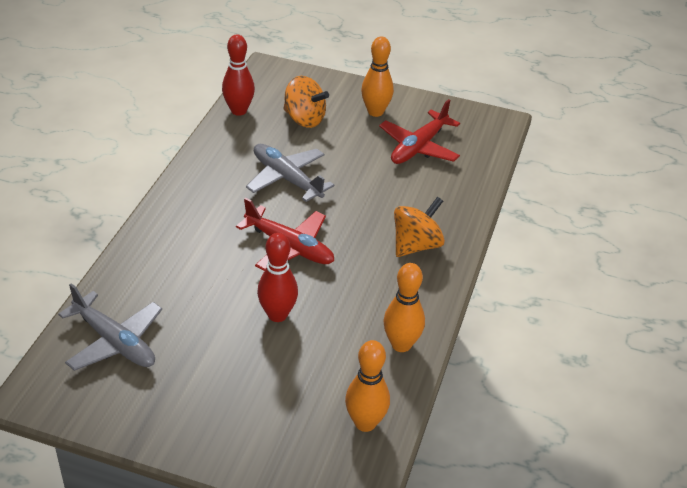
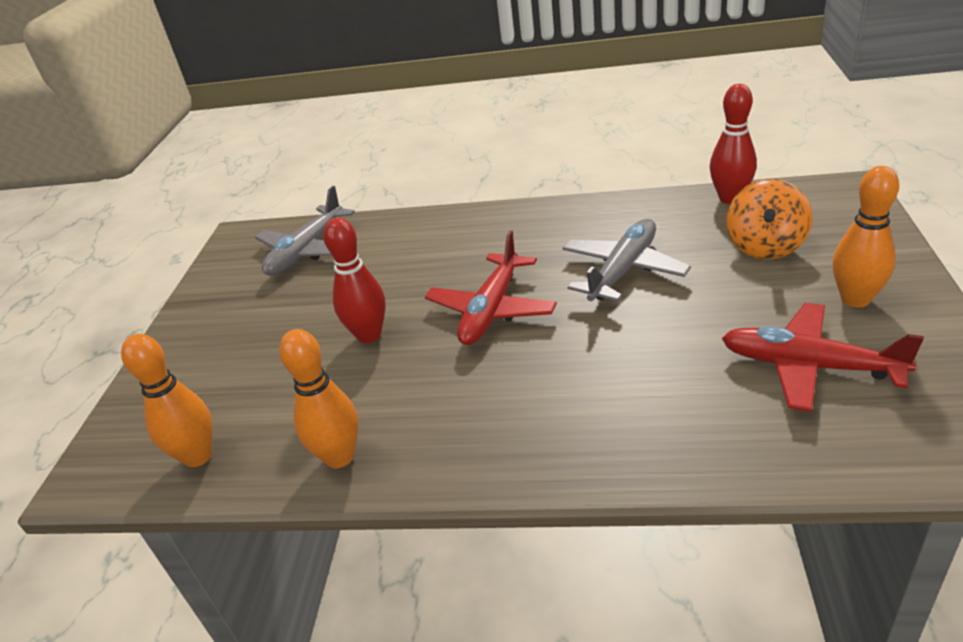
camera: 85 degrees right, 5 degrees down
orange spinning top [394,197,445,257] -> none

